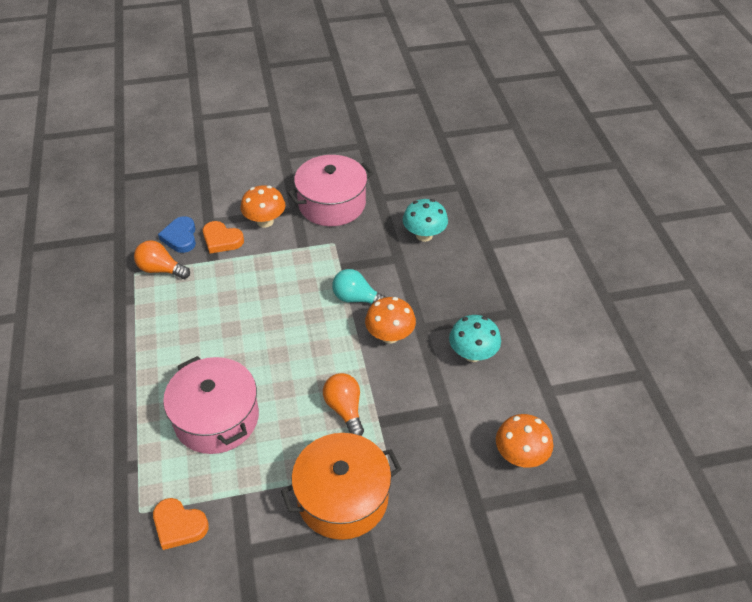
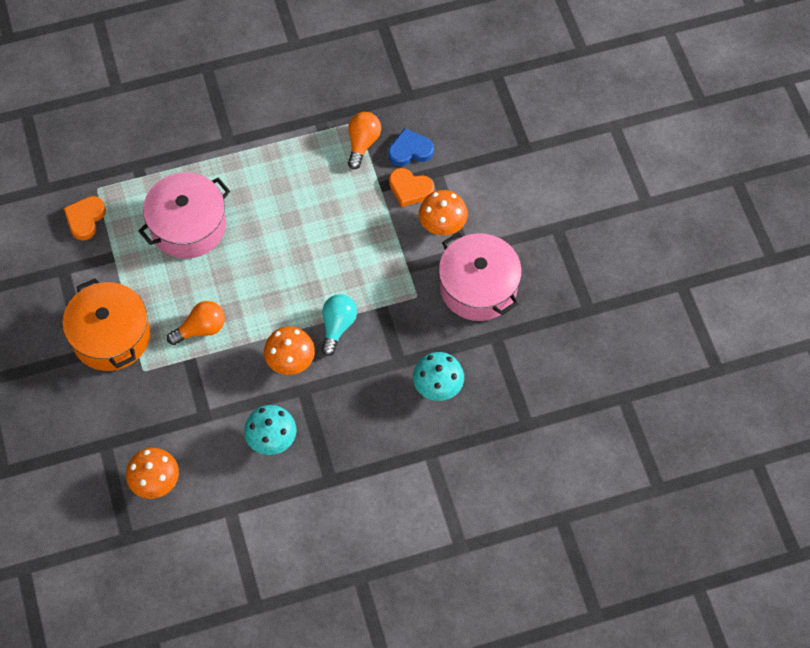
camera: 85 degrees right, 15 degrees up
orange heart [203,221,244,253] -> orange heart turned 90 degrees counterclockwise [389,168,434,207]

